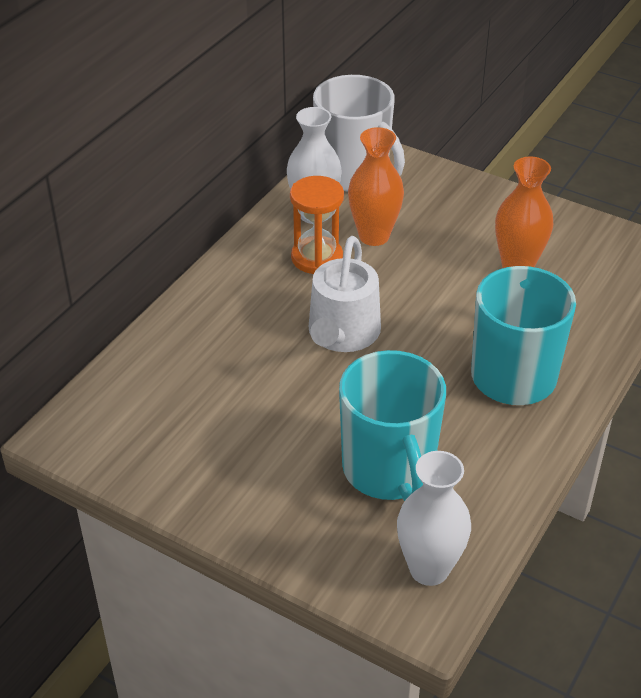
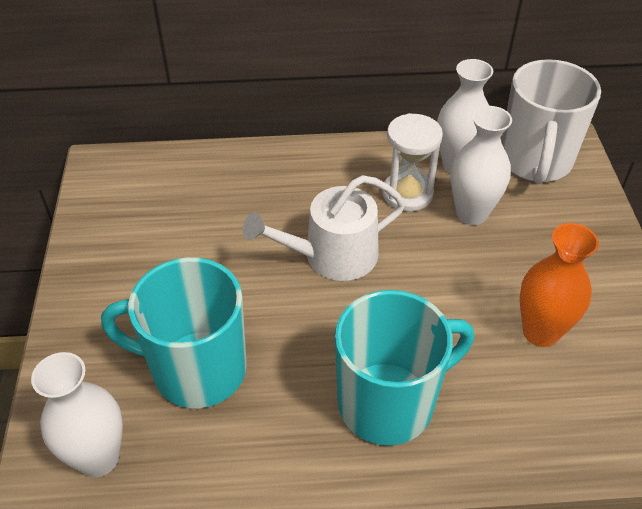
camera: 55 degrees right, 5 degrees up
orange hourglass [290,176,344,274] -> white hourglass [382,113,443,211]
turquoise mug [339,350,446,501] -> turquoise mug turned 60 degrees clockwise [101,257,247,408]
orange vase [348,127,404,246] -> white vase [451,106,512,225]

